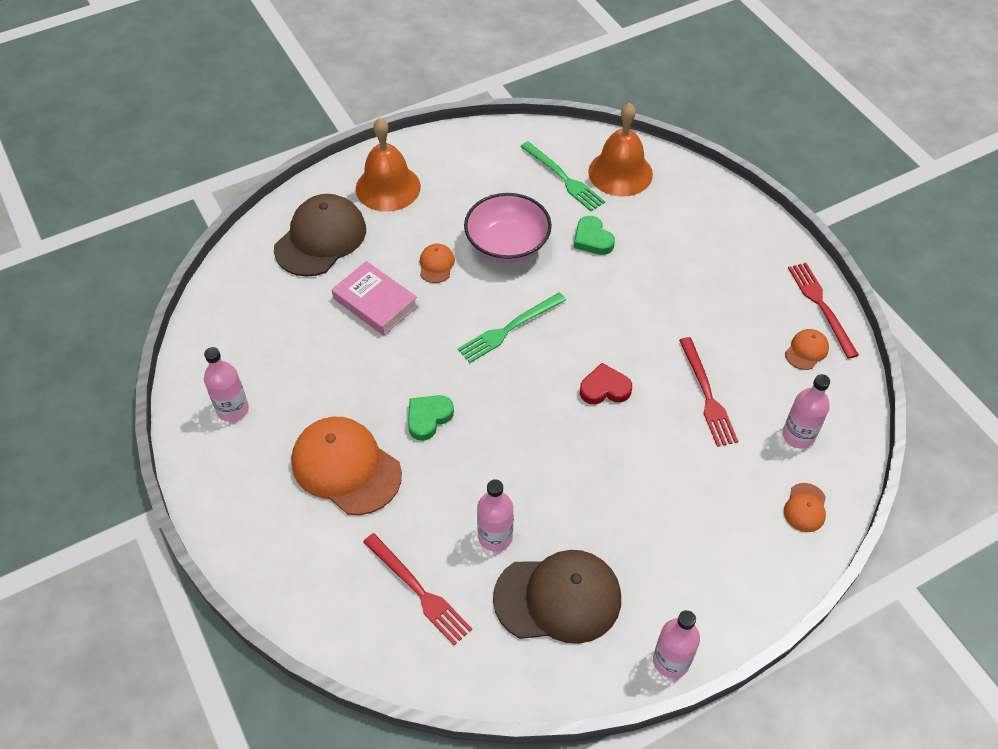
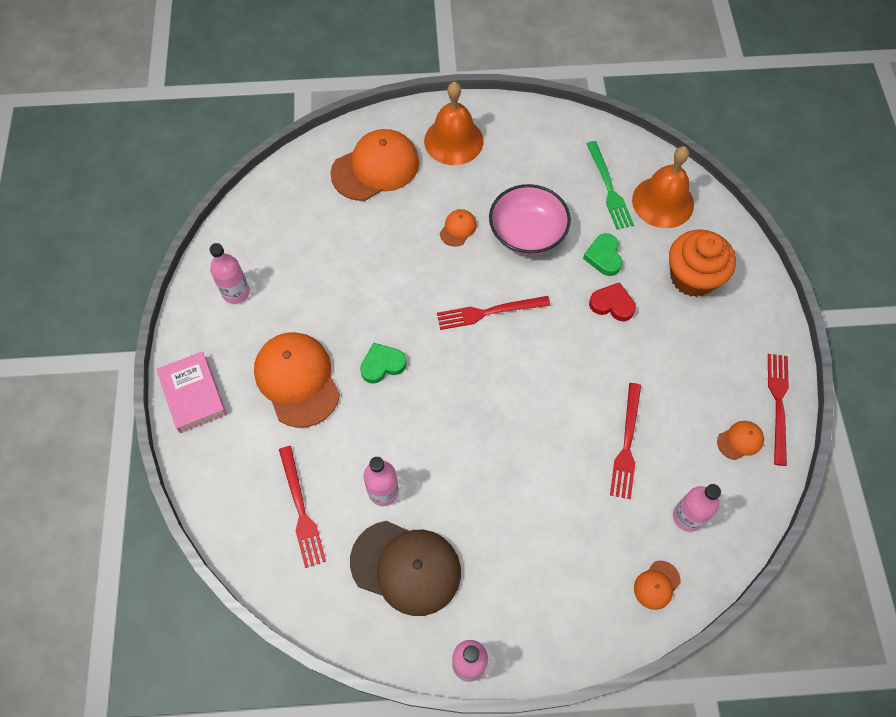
camera: 25 degrees right, 10 degrees up
brown cap [274,194,366,277] -> orange cap [330,129,419,201]
pink book [332,261,418,336] -> pink book moved to [157,351,227,433]
green fork [458,292,566,363] -> red fork [437,296,550,330]
red heart [580,363,632,404] -> red heart moved to [589,282,636,321]
none -> orange cupcake [669,229,736,297]

